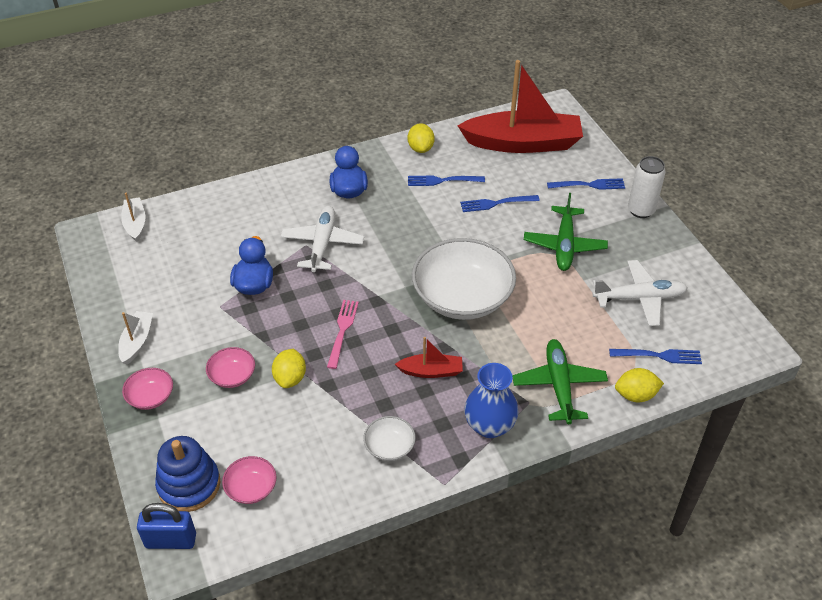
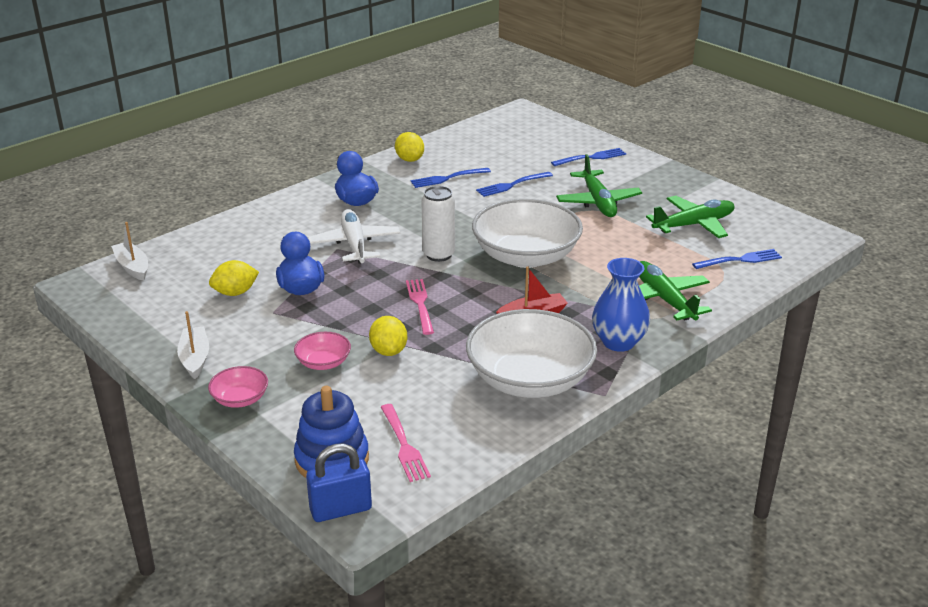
camera: 20 degrees left, 15 degrees down
pink bowl [222,456,277,504] -> pink fork [381,404,431,482]
white bowl [363,416,416,461] -> white bowl [466,309,597,398], size x2.24
red boat [458,60,583,153] -> none
white plane [592,260,688,326] -> green plane [646,196,735,238]
yellow lemon [615,368,664,402] -> yellow lemon moved to [209,260,259,296]
white can [628,156,666,218] -> white can moved to [421,186,455,262]

